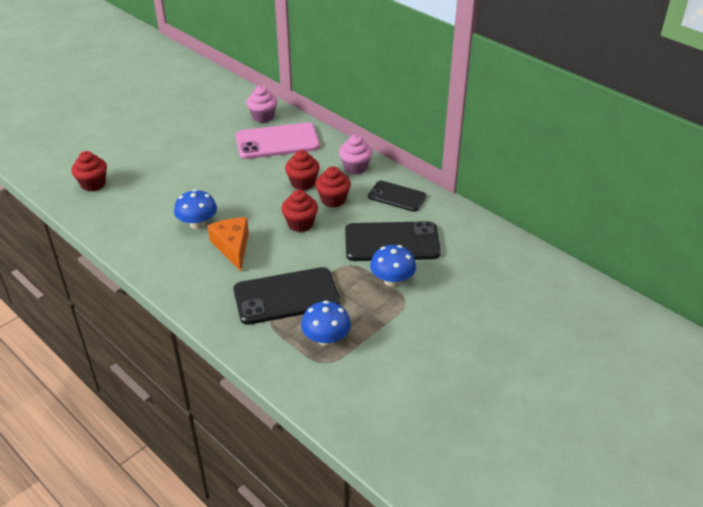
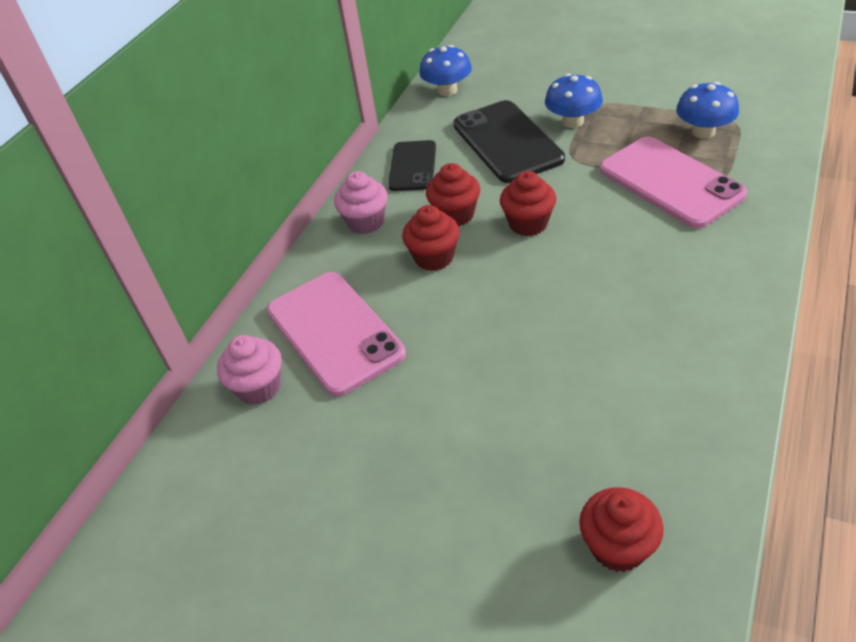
camera: 105 degrees left, 5 degrees up
blue mushroom [174,189,217,229] -> blue mushroom moved to [419,45,472,96]
orange cheese [208,218,249,271] -> none
black phone [233,267,340,325] -> pink phone [600,136,747,228]

